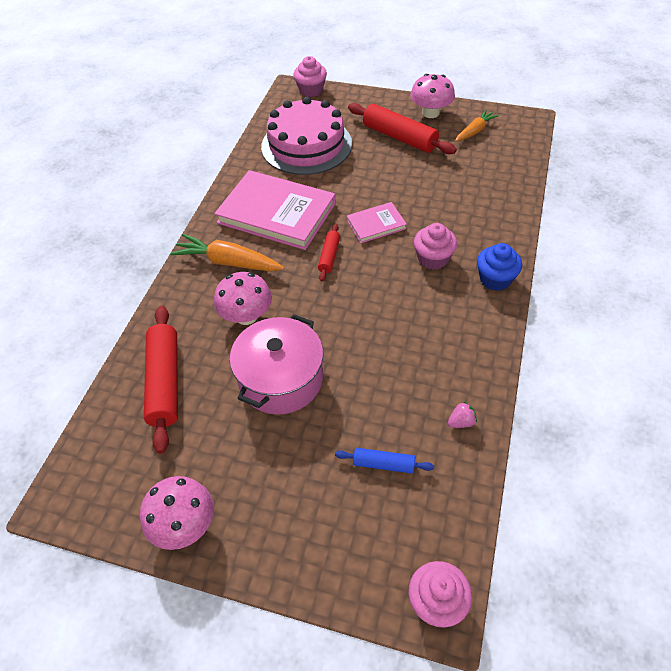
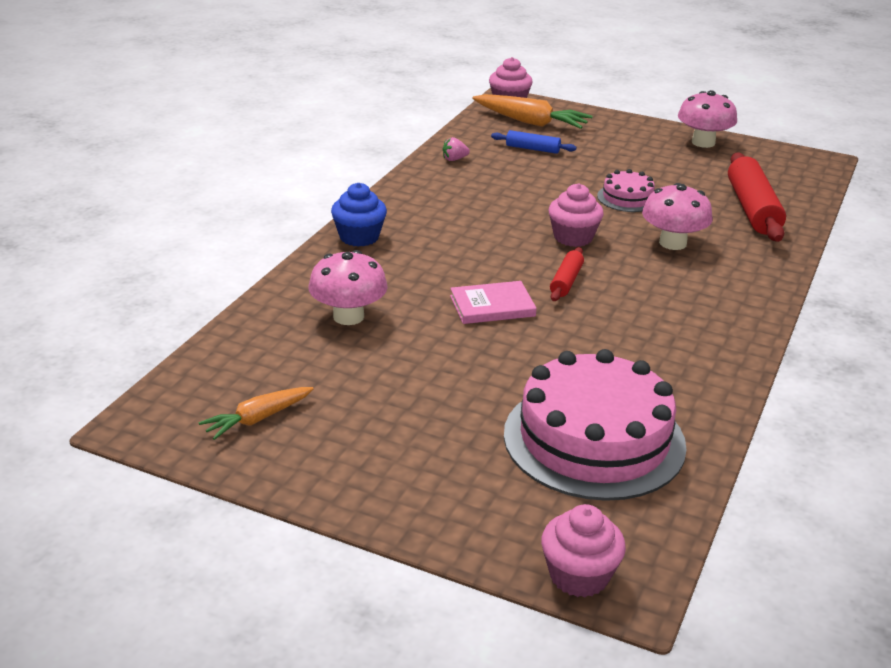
camera: 175 degrees left, 20 degrees down
orange carrot [170,234,284,272] -> orange carrot moved to [472,94,593,129]
pink book [214,170,336,250] -> none
pink pot [230,314,323,415] -> pink cake [597,169,655,212]
red rolling pin [348,103,457,154] -> none
pink mushroom [410,74,455,118] -> pink mushroom moved to [309,250,388,325]
pink cupcake [414,223,457,270] -> pink cupcake moved to [549,184,604,247]

